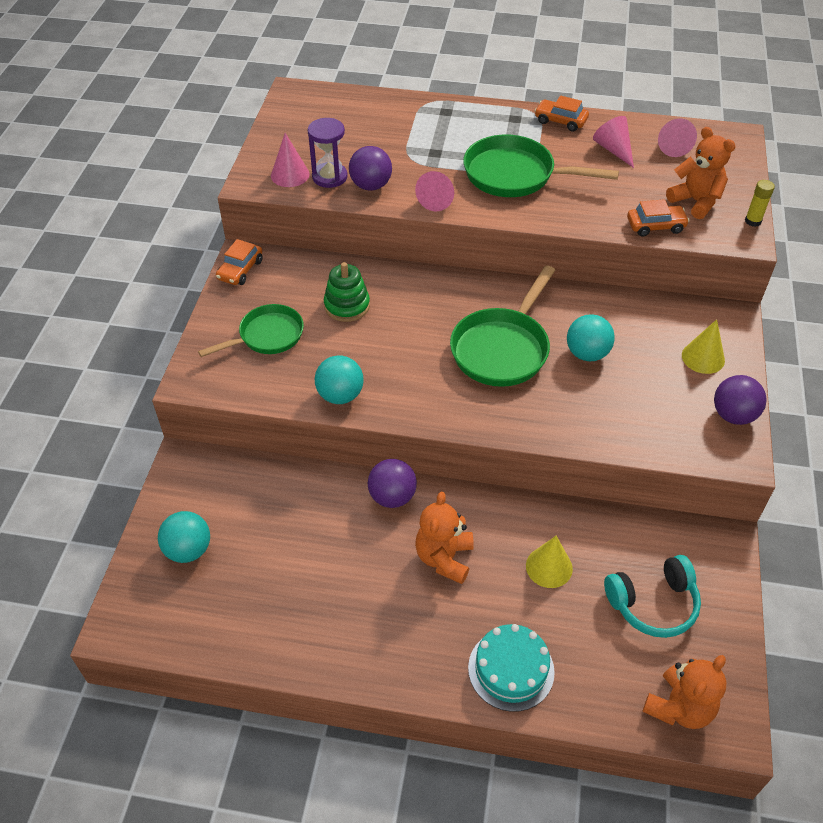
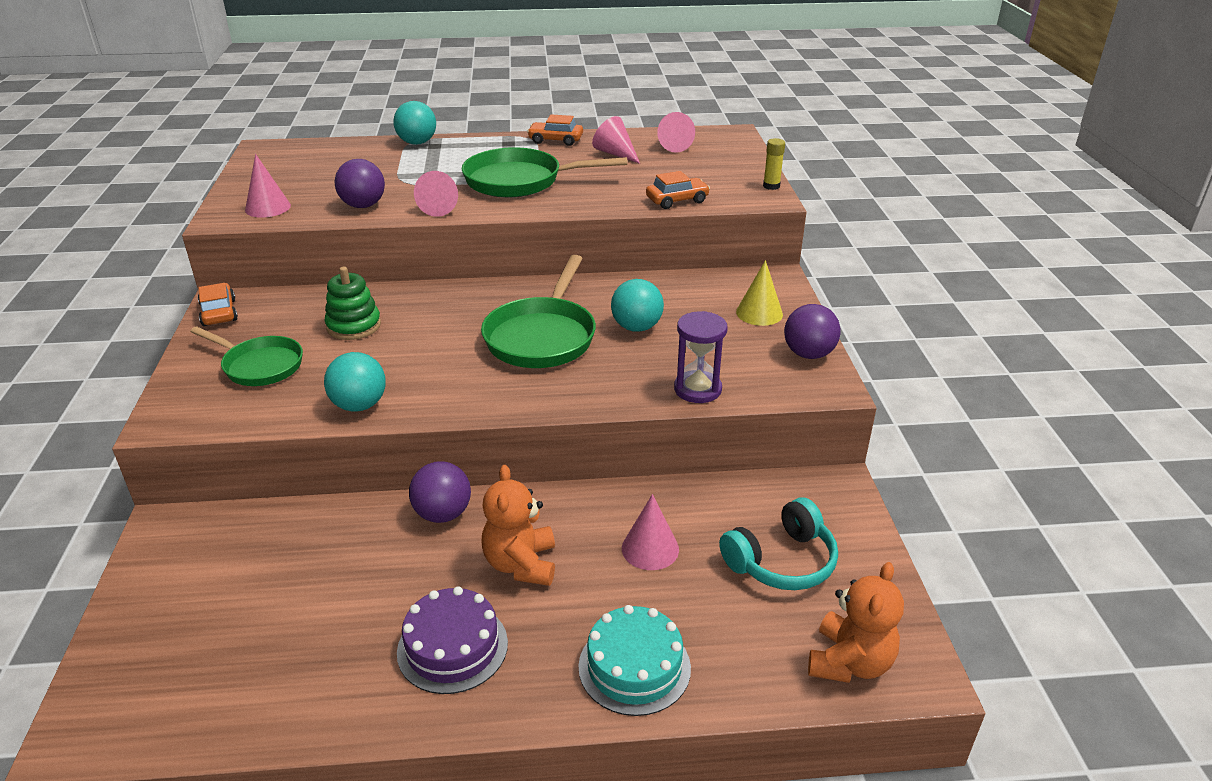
camera: 15 degrees left, 15 degrees down
turquoise ball [158,511,210,563] -> turquoise ball moved to [393,101,436,145]
green pan [198,304,304,357] -> green pan turned 75 degrees clockwise [190,326,303,386]
orange car [216,239,263,285] -> orange car turned 150 degrees clockwise [198,283,238,326]
purple hourglass [308,118,347,188] -> purple hourglass moved to [674,311,728,403]
yellow cone [526,536,573,588] -> pink cone [622,494,679,570]
orange teddy bear [666,127,736,219] -> none
none -> purple cake [397,586,508,694]

